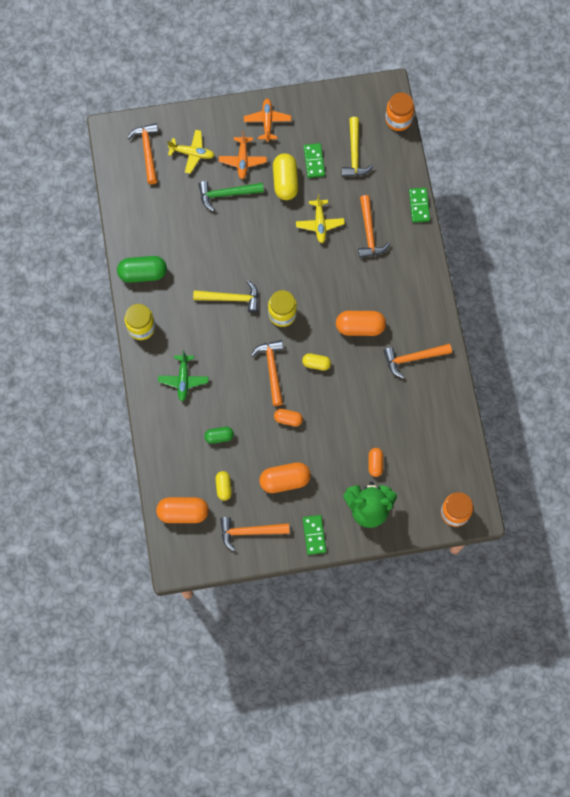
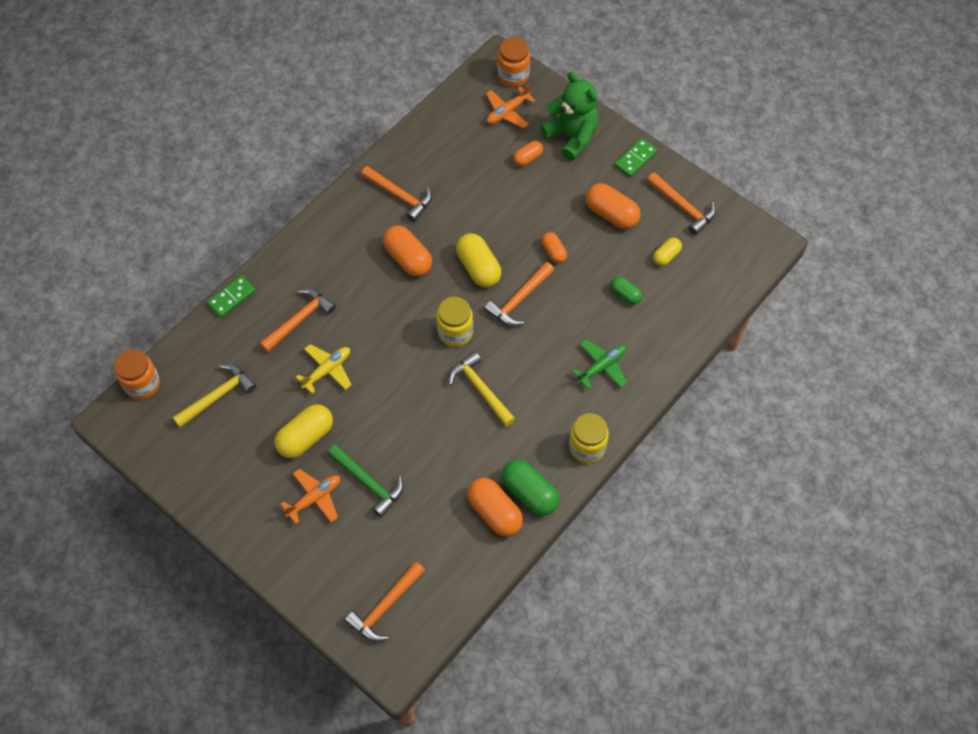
camera: 130 degrees left, 10 degrees down
orange capsule [156,497,209,523] -> orange capsule moved to [467,478,523,536]
yellow plane [167,130,215,174] -> none
orange plane [244,99,291,142] -> orange plane moved to [486,84,535,129]
yellow capsule [302,353,331,371] -> yellow capsule [456,233,501,287], size x1.74
green domino [304,143,325,178] -> none

